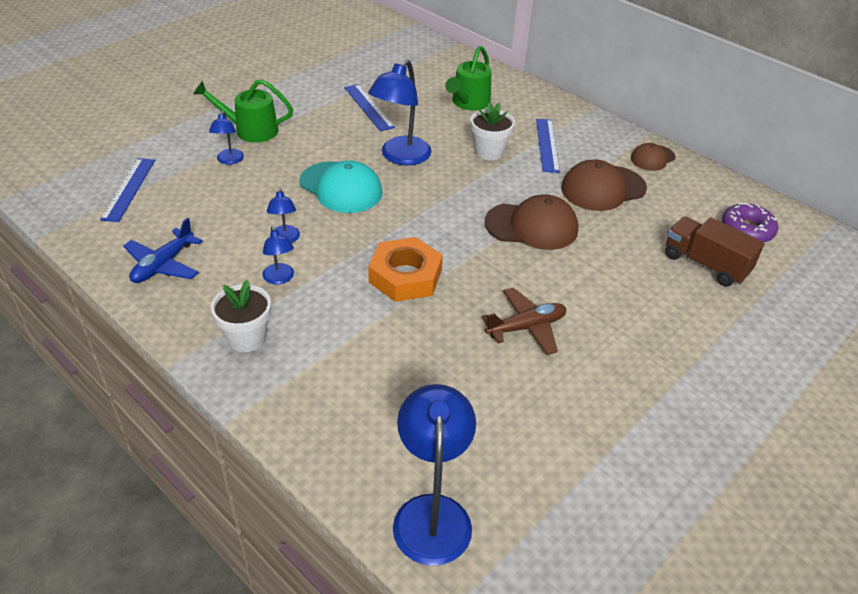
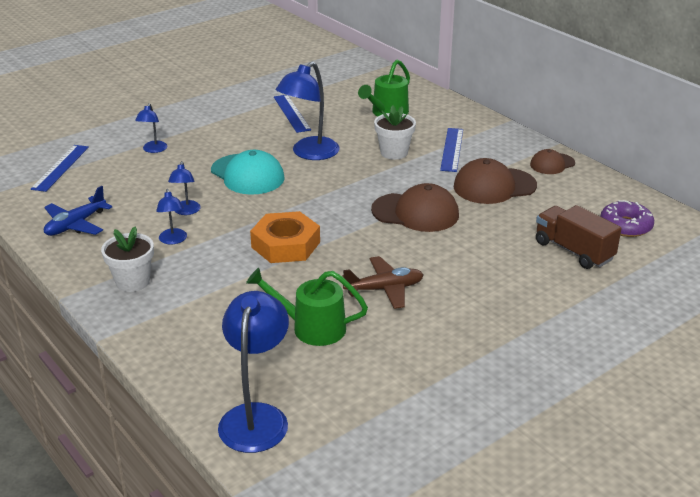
camera: 10 degrees right, 10 degrees down
green watering can [193,79,293,143] -> green watering can moved to [246,268,368,346]

